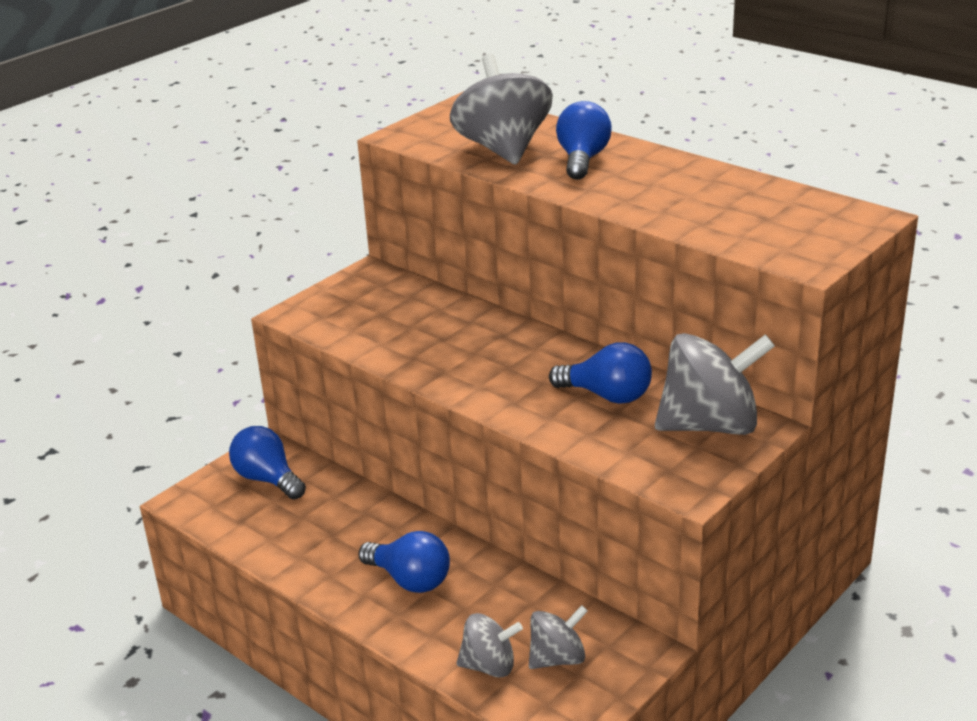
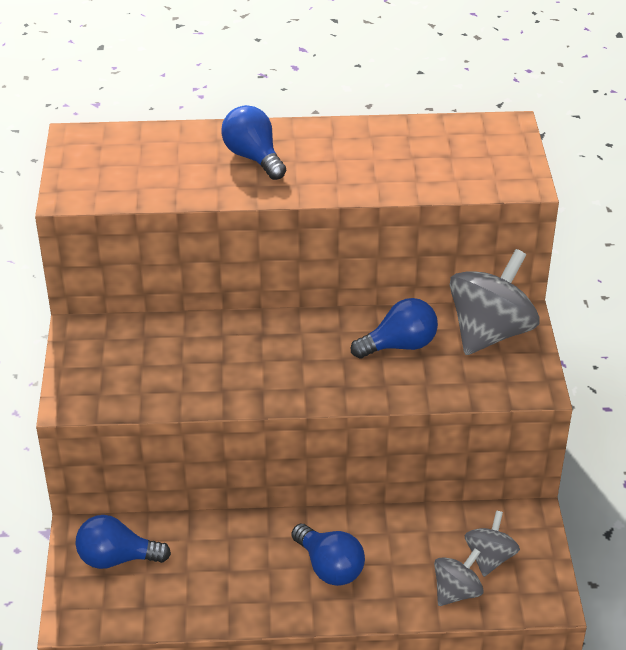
camera: 45 degrees left, 10 degrees up
blue light bulb [359,531,450,593] -> blue light bulb turned 60 degrees clockwise [292,524,365,586]
grey spinning top [450,54,553,164] -> none

